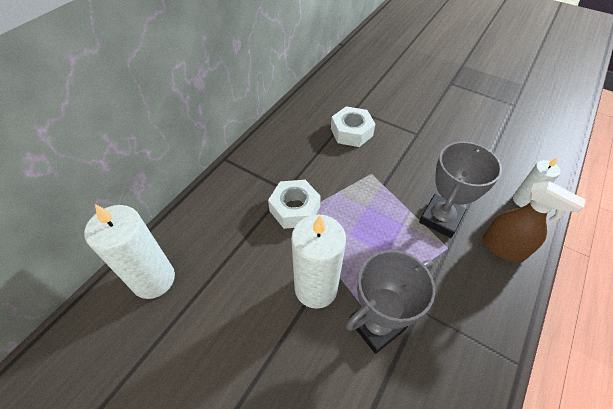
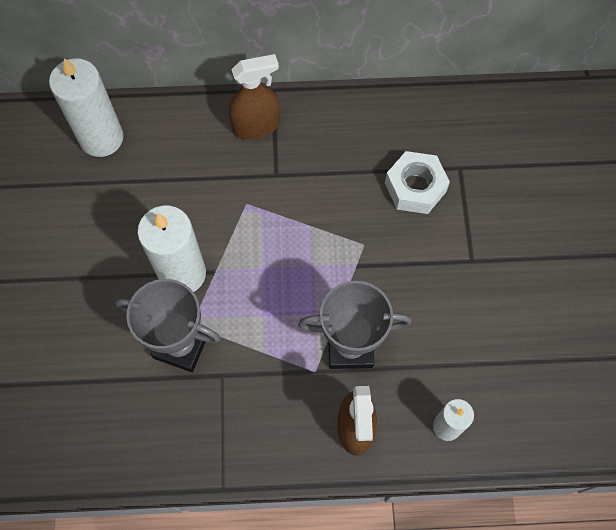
camera: 55 degrees right, 15 degrees up
white nut [268,180,321,229] -> none
none -> brown spray bottle [229,54,280,140]

